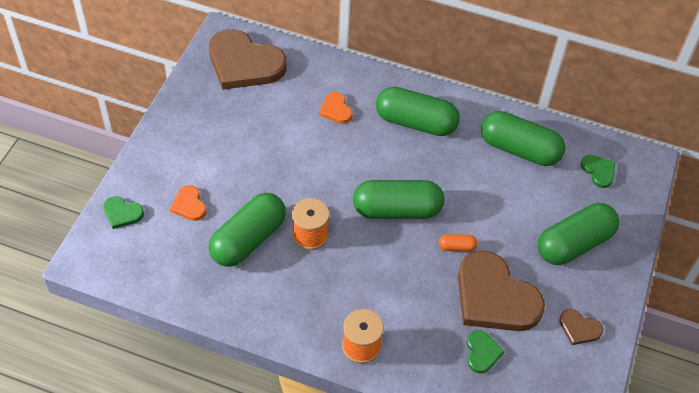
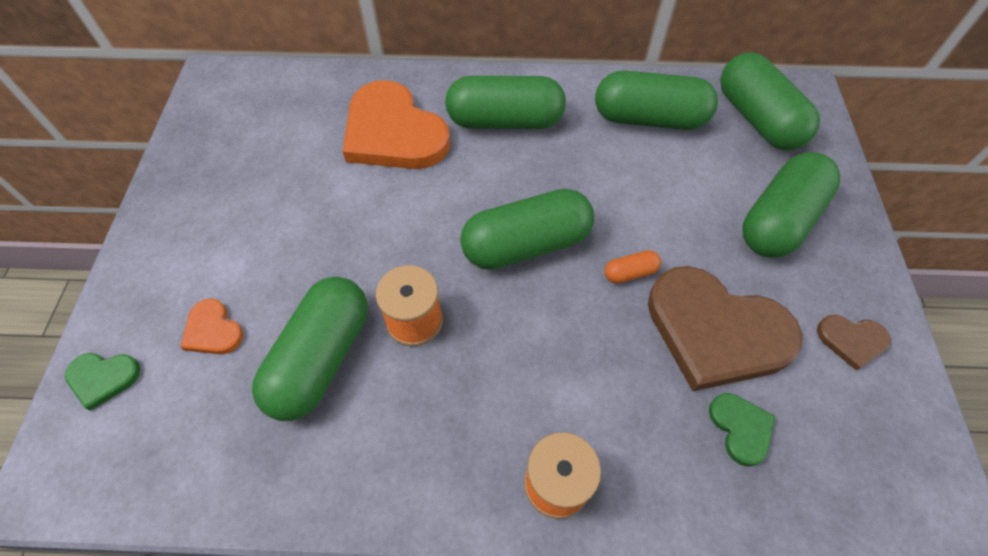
camera: 15 degrees left, 5 degrees up
brown heart [209,29,287,90] -> none
orange heart [319,92,353,124] -> orange heart [342,80,450,169], size x2.24
green heart [581,155,615,188] -> green capsule [720,52,820,150]

